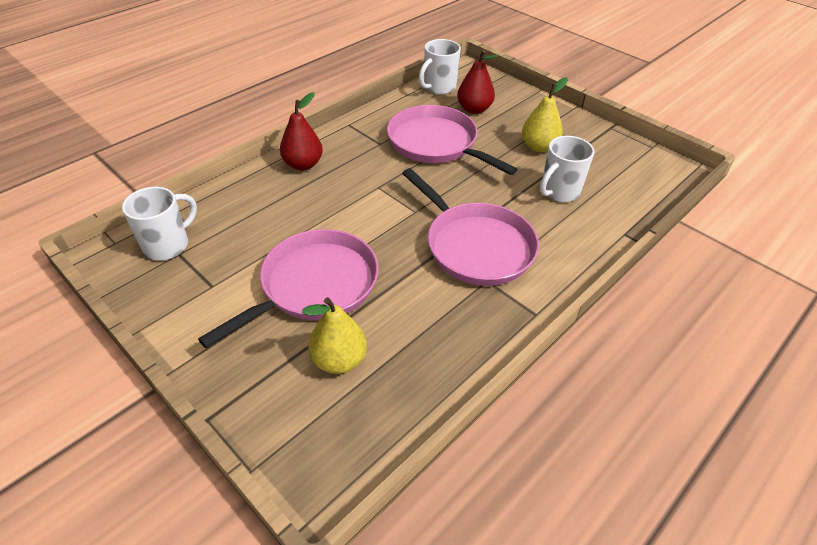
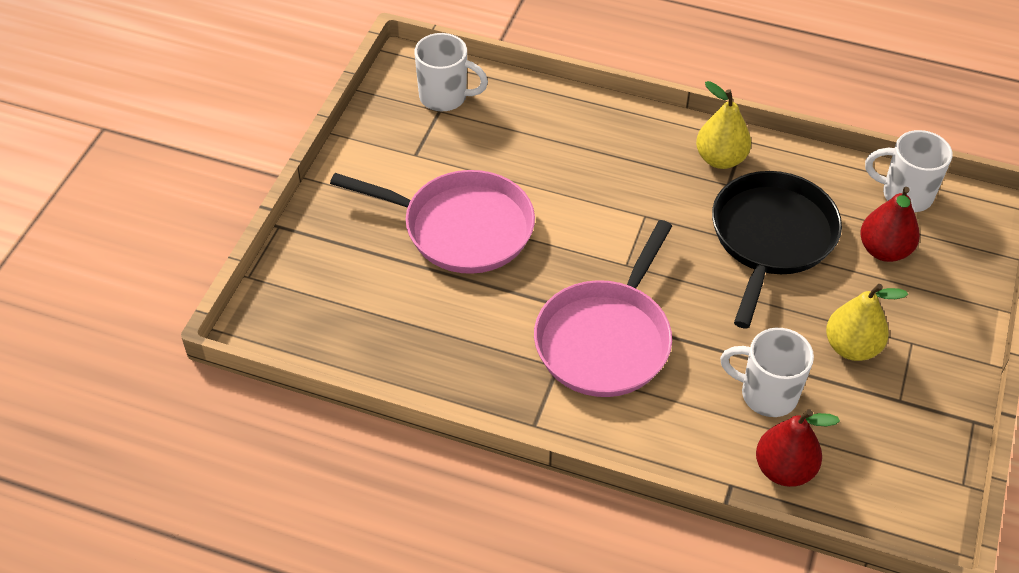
camera: 65 degrees right, 5 degrees up
red pear [280,92,323,170] -> red pear moved to [756,409,840,487]
yellow pear [302,297,367,374] -> yellow pear moved to [696,81,751,169]
pink pan [387,105,518,175] -> black pan [712,171,842,328]

